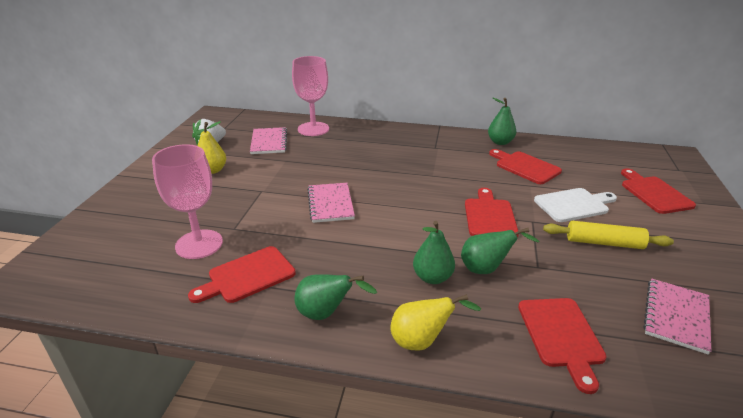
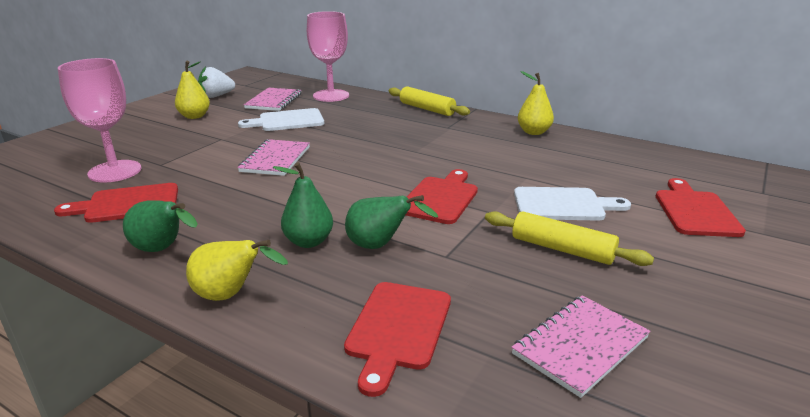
camera: 20 degrees right, 5 degrees down
green pear [488,98,516,145] -> yellow pear [518,71,554,135]
red cutting board [489,149,562,184] -> none
none -> white cutting board [238,108,324,131]
none -> yellow rolling pin [389,86,470,116]

